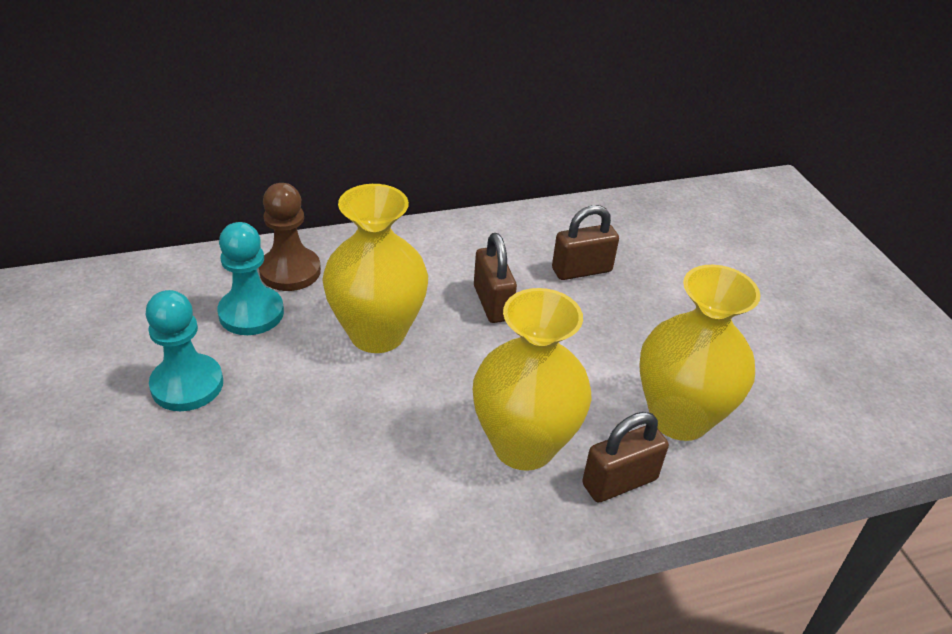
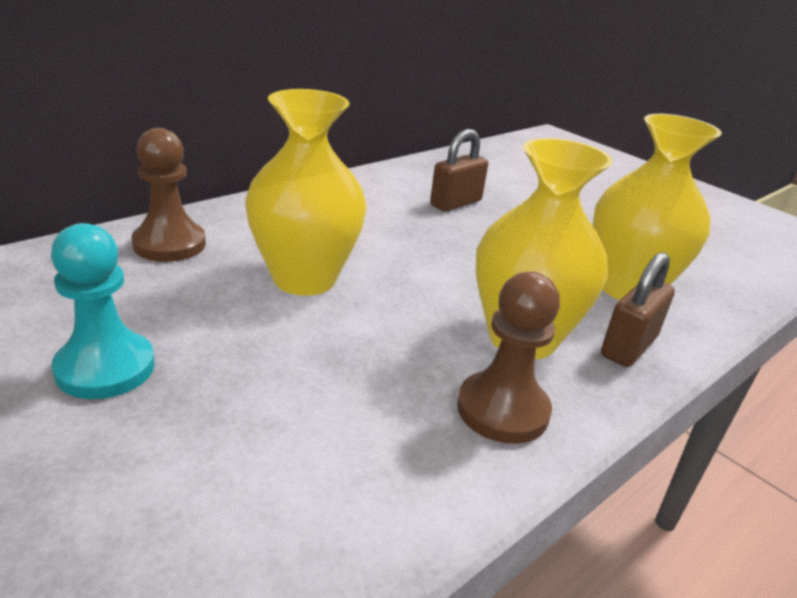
camera: 25 degrees left, 10 degrees down
turquoise pawn [217,222,284,335] -> none
brown padlock [474,233,517,323] -> none
none -> brown pawn [457,272,560,444]

